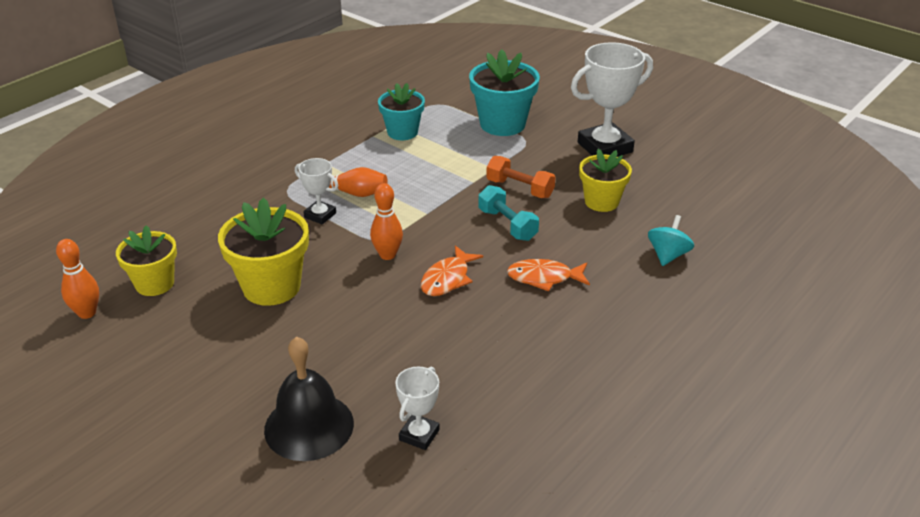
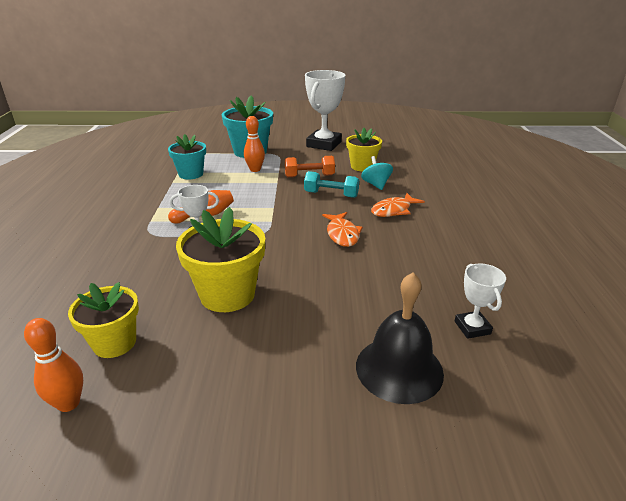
camera: 40 degrees left, 5 degrees down
orange bowling pin [370,183,403,260] -> orange bowling pin moved to [244,116,265,172]
turquoise spinning top [648,215,694,266] -> turquoise spinning top moved to [361,156,393,190]

